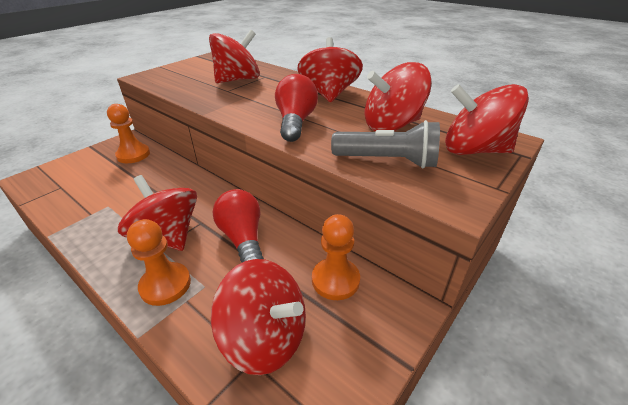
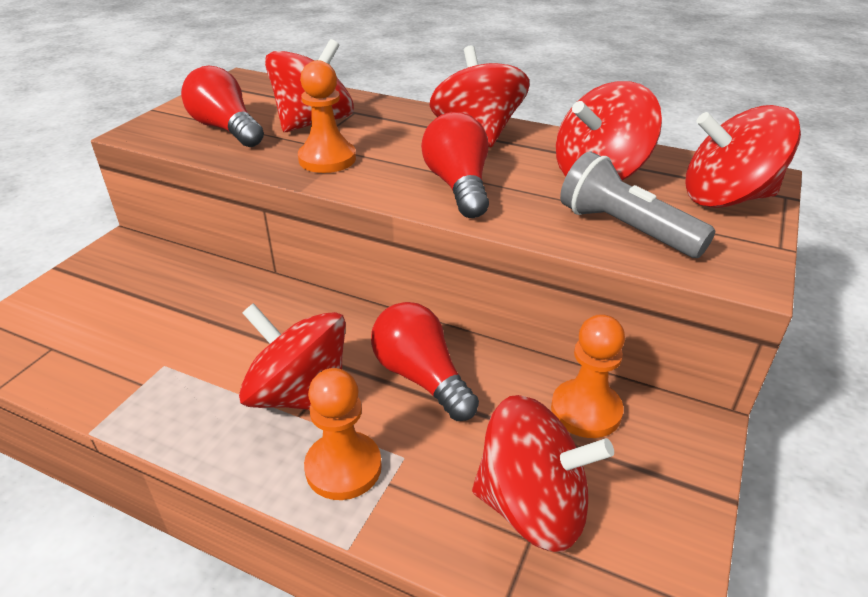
camera: 15 degrees left, 0 degrees up
orange pawn [107,104,150,163] -> orange pawn moved to [298,60,356,173]
grey flashlight [331,120,440,168] -> grey flashlight turned 135 degrees counterclockwise [560,152,715,258]
none -> red light bulb [181,66,264,147]

